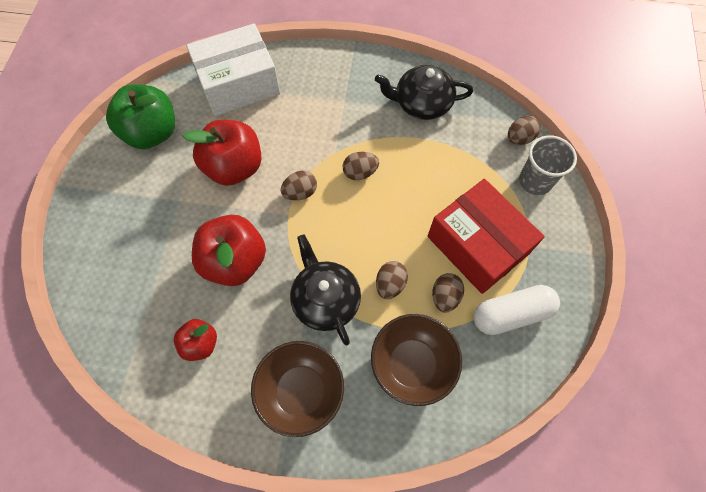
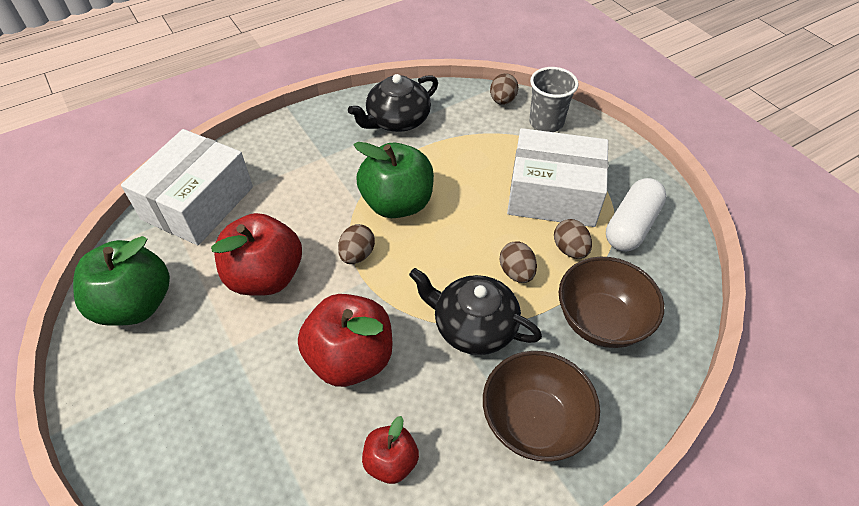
camera: 40 degrees left, 15 degrees down
brown egg [342,152,379,180] -> green apple [354,142,434,218]
red box [428,179,545,294] -> white box [507,128,608,227]

